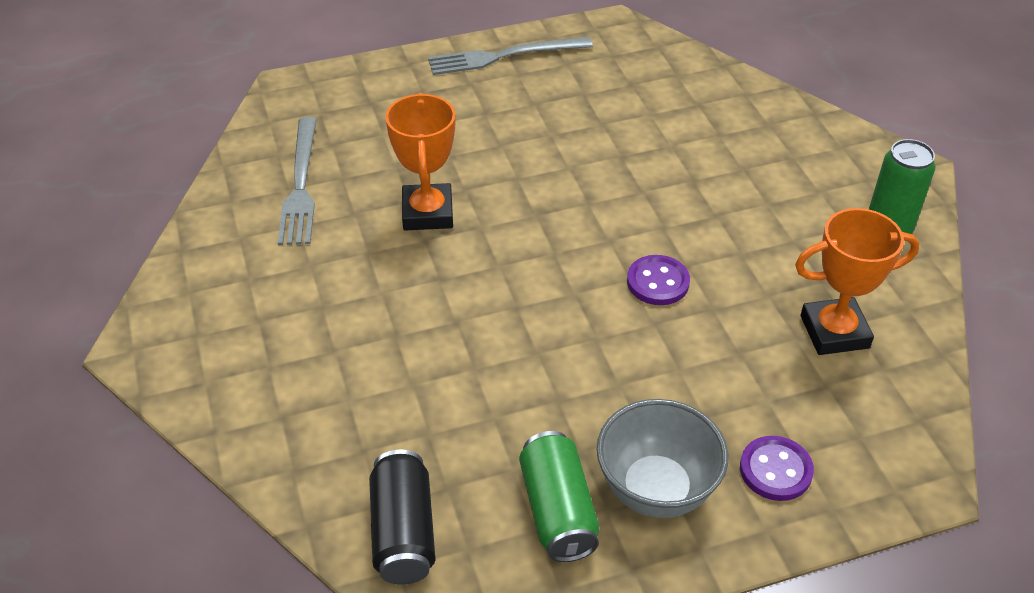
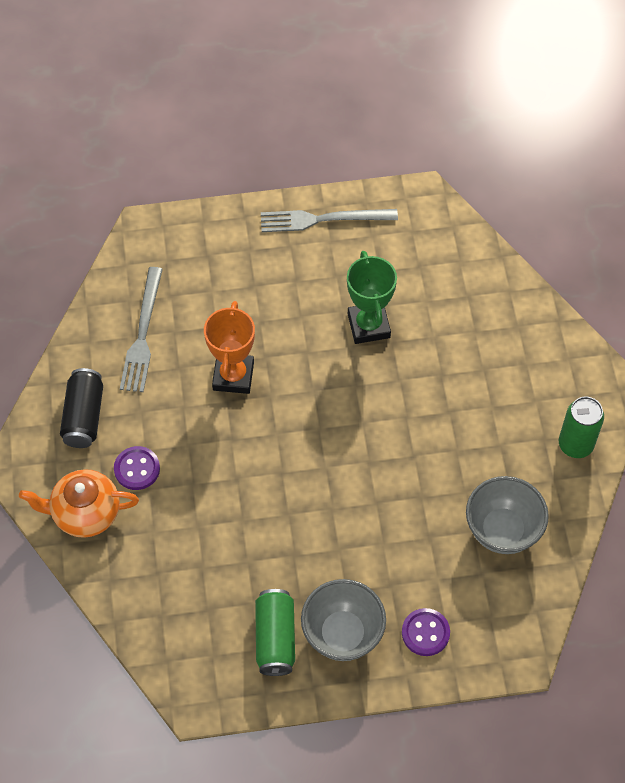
camera: 10 degrees right, 15 degrees up
black can [369,450,436,584] -> black can moved to [60,368,103,448]
purple button [627,255,690,305] -> purple button moved to [114,446,160,490]
orange trophy [795,208,920,355] -> grey bowl [466,476,549,554]
none -> orange teapot [19,469,139,538]
none -> green trophy [347,251,397,344]

